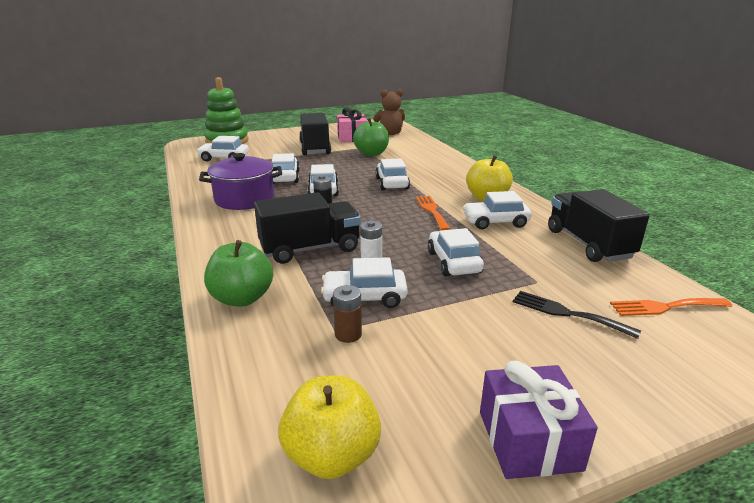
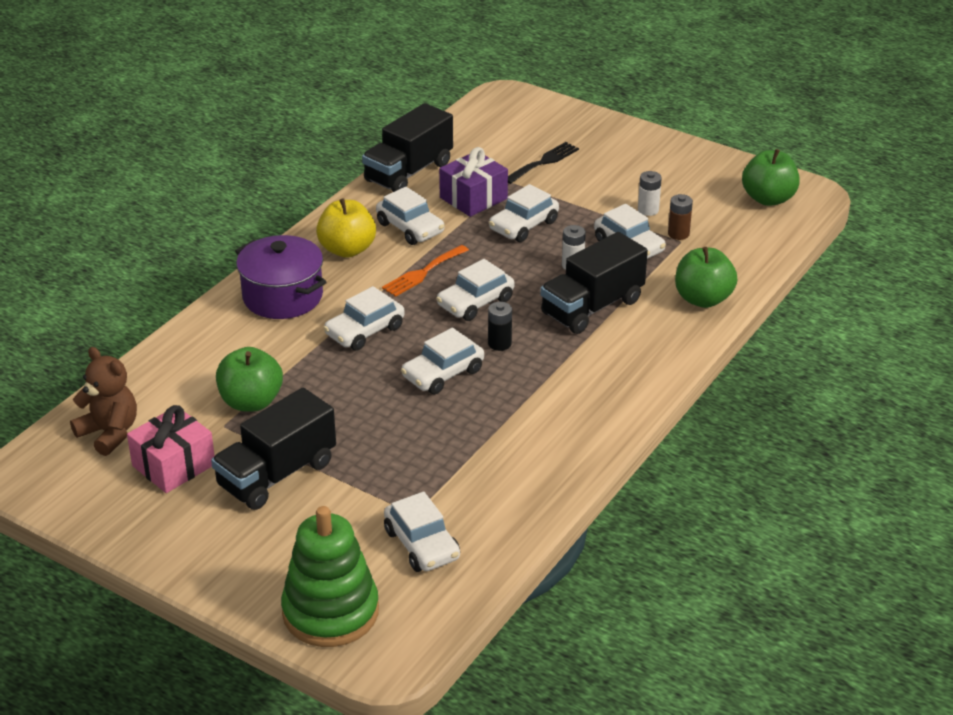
camera: 125 degrees left, 10 degrees up
purple pot [199,153,282,210] -> purple pot moved to [235,235,327,319]
black truck [254,192,361,264] -> black truck turned 75 degrees counterclockwise [540,232,648,334]
white car [272,153,300,184] -> white car moved to [436,259,515,321]
yellow apple [279,376,381,479] -> green apple [742,149,800,206]
purple gift [480,361,598,479] -> purple gift moved to [439,147,508,217]
black fork [513,291,641,339] -> black fork turned 135 degrees counterclockwise [508,142,579,184]
orange fork [610,298,733,316] -> none
none -> white battery [638,171,662,216]

